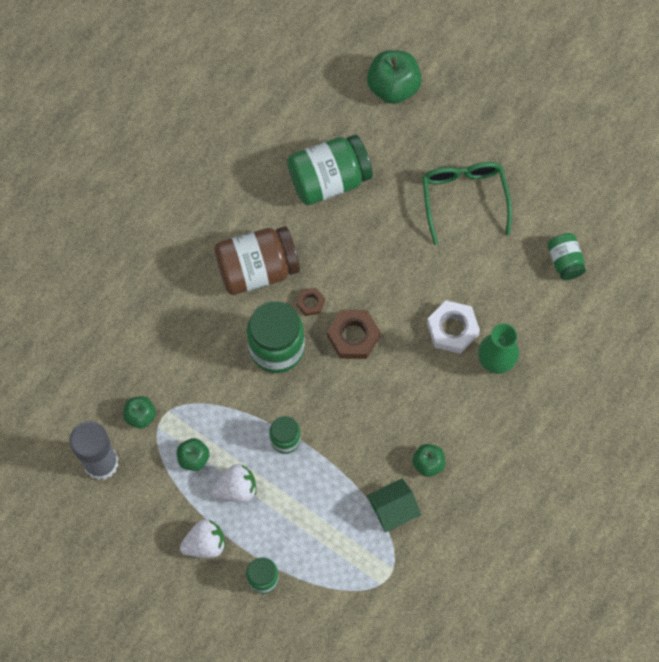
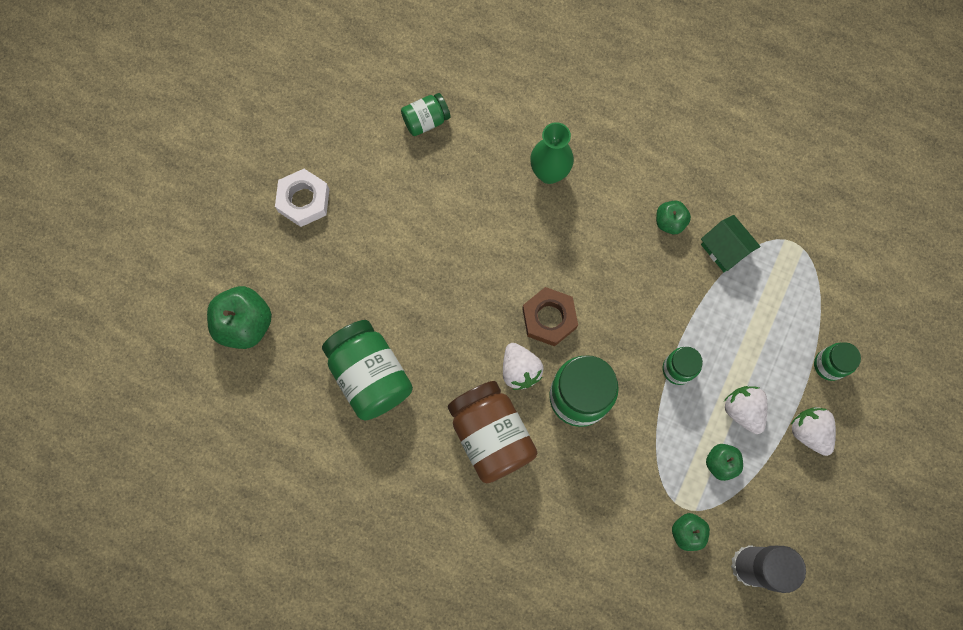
camera: 100 degrees left, 5 degrees up
brown nut [296,288,325,316] -> white strawberry [503,343,544,390]
green glasses [422,162,512,245] -> none
white nut [427,300,480,354] -> white nut moved to [275,169,329,227]

